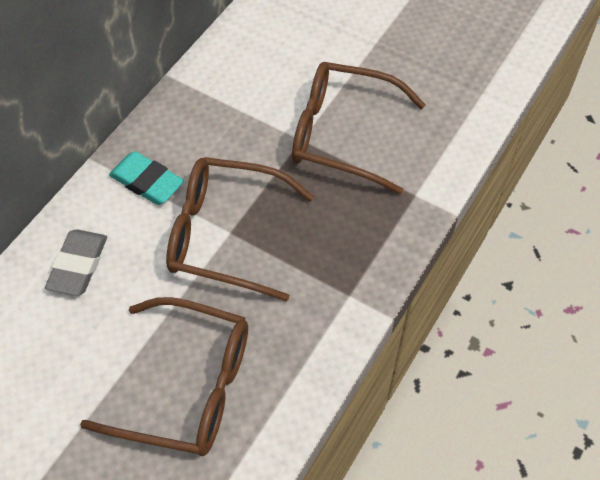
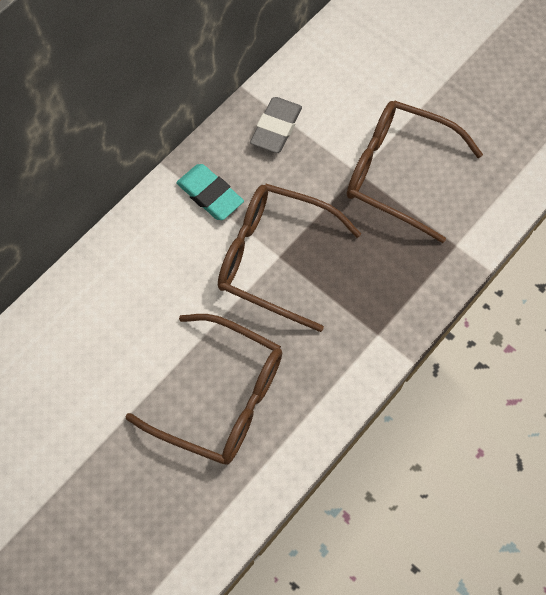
camera: 10 degrees right, 10 degrees up
grey eraser [45,229,107,296] -> grey eraser moved to [250,97,302,153]

